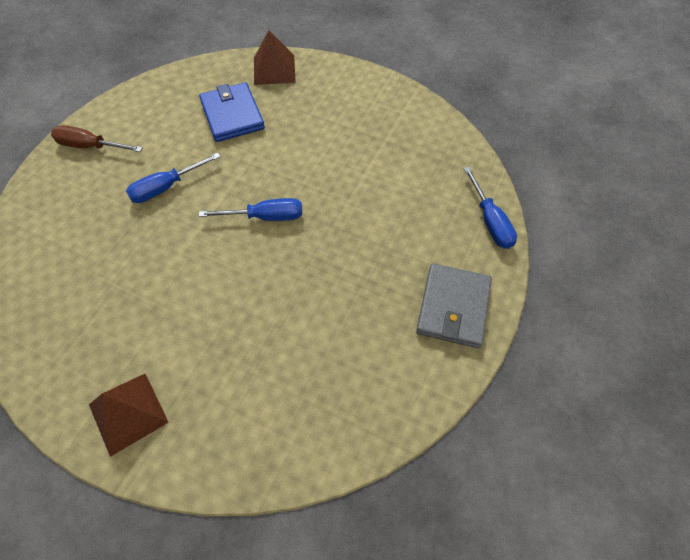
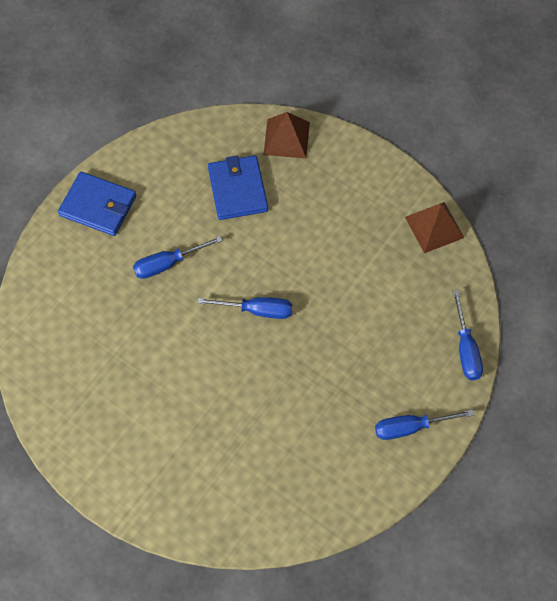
camera: 10 degrees right, 5 degrees up
brown screwdriver [51,125,143,152] -> blue wallet [58,172,136,236]
brown pyramid [89,374,169,457] -> brown pyramid moved to [405,202,464,253]
grey wallet [416,263,492,348] -> blue screwdriver [375,410,474,440]

